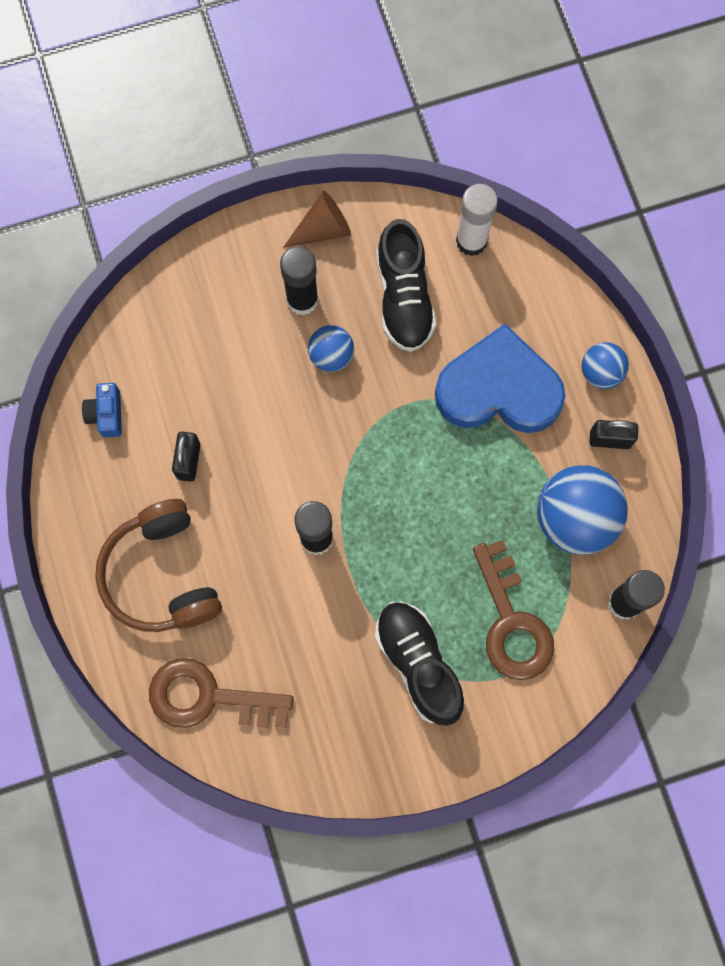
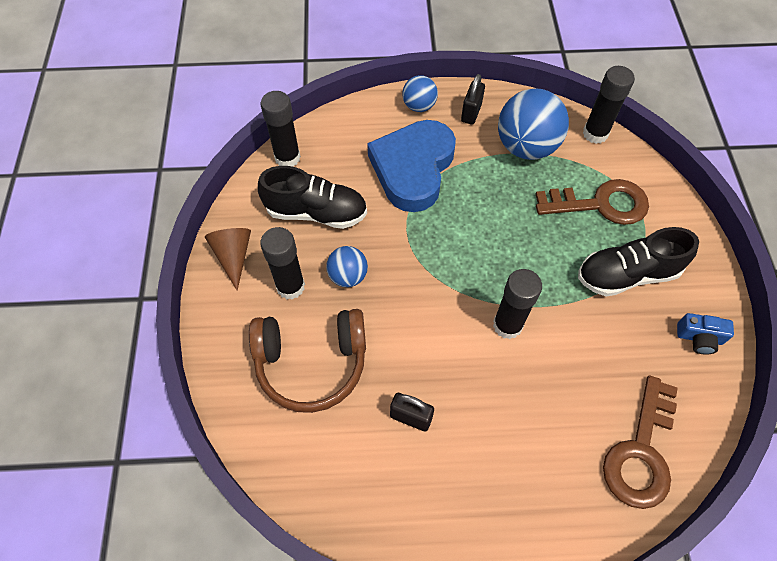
camera: 75 degrees left, 15 degrees down
blue camera [82,383,122,437] -> blue camera moved to [677,313,734,355]
brown headphones [95,499,222,632] -> brown headphones moved to [249,309,366,413]
white glue stick [456,184,498,256] -> black glue stick [261,91,301,167]

